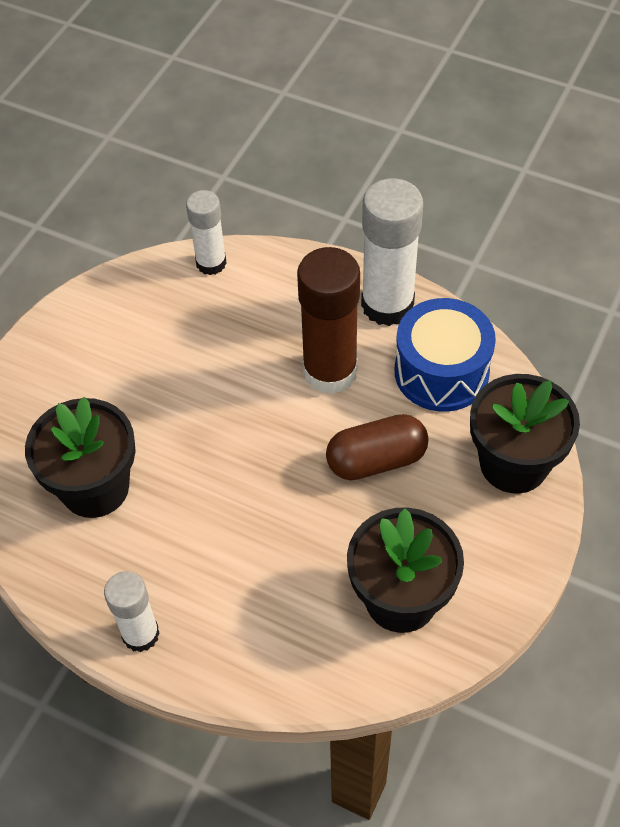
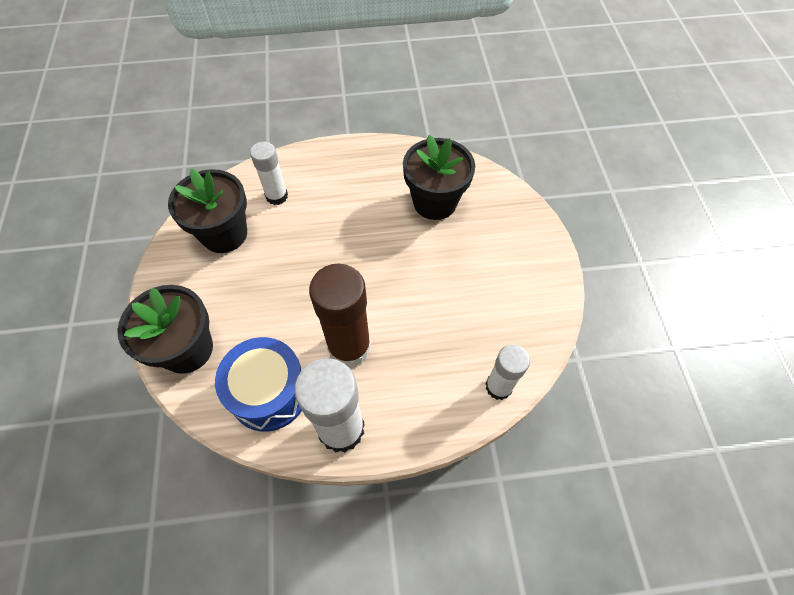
camera: 145 degrees right, 5 degrees up
white glue stick [104,571,160,652] -> white glue stick moved to [250,142,288,205]
brown capsule [326,414,429,480] -> none

